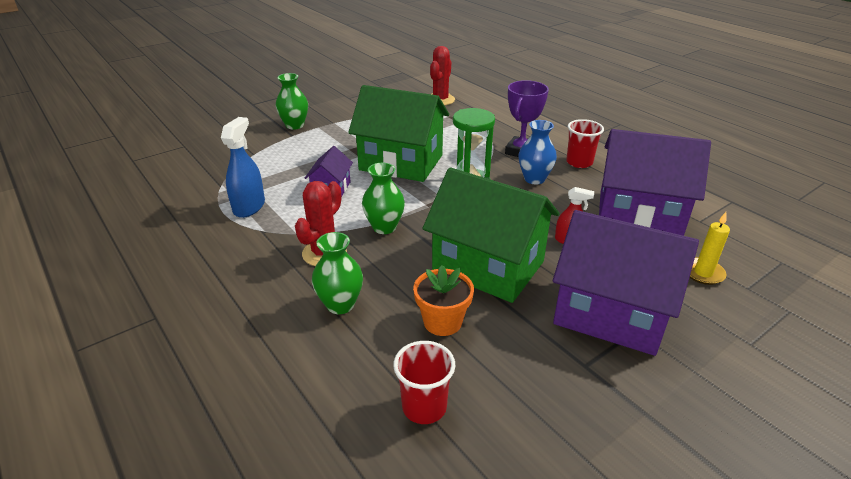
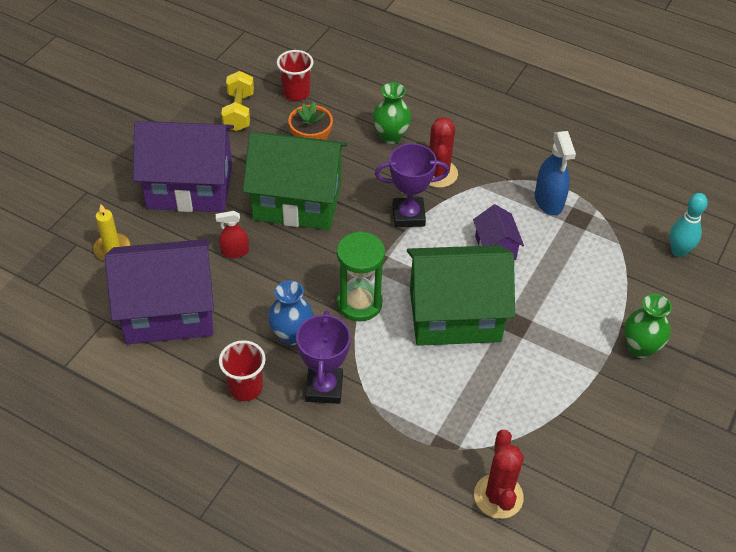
camera: 155 degrees right, 15 degrees up
green vase [362,163,405,234] -> purple trophy [375,143,449,227]
none -> yellow dumbbell [221,71,254,131]
none -> turquoise bowling pin [669,193,708,257]

